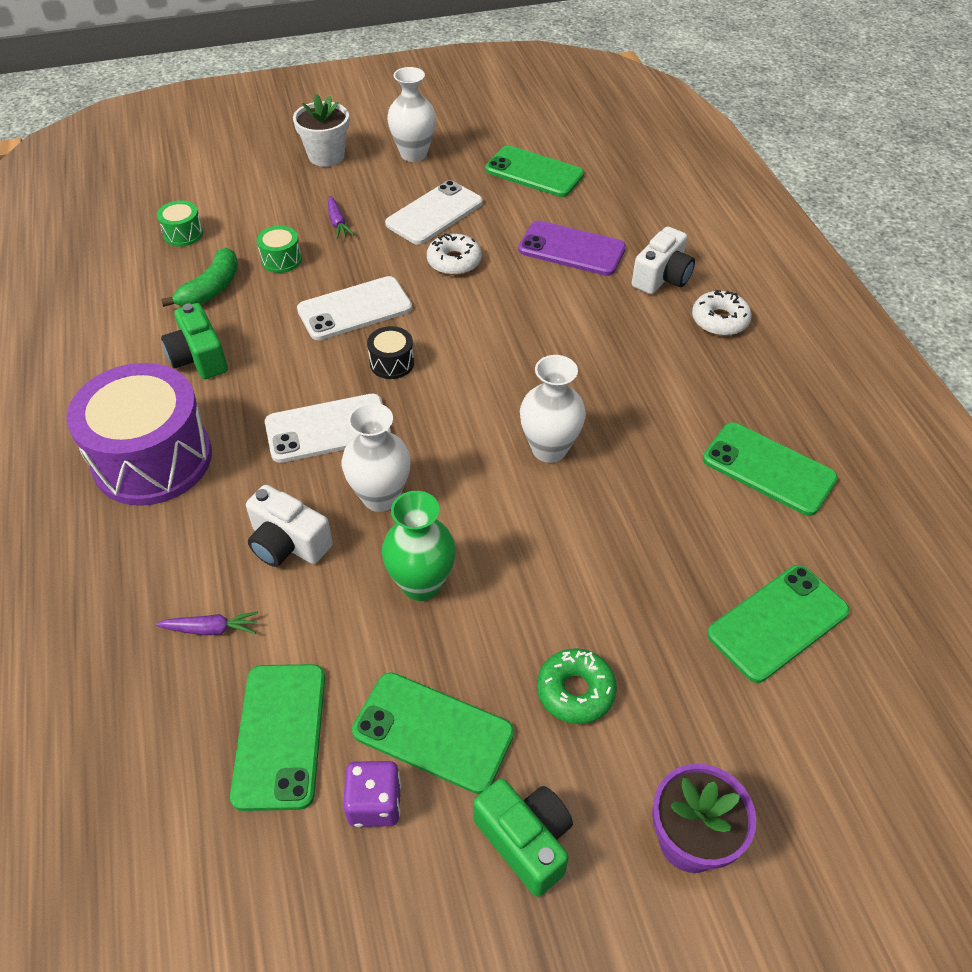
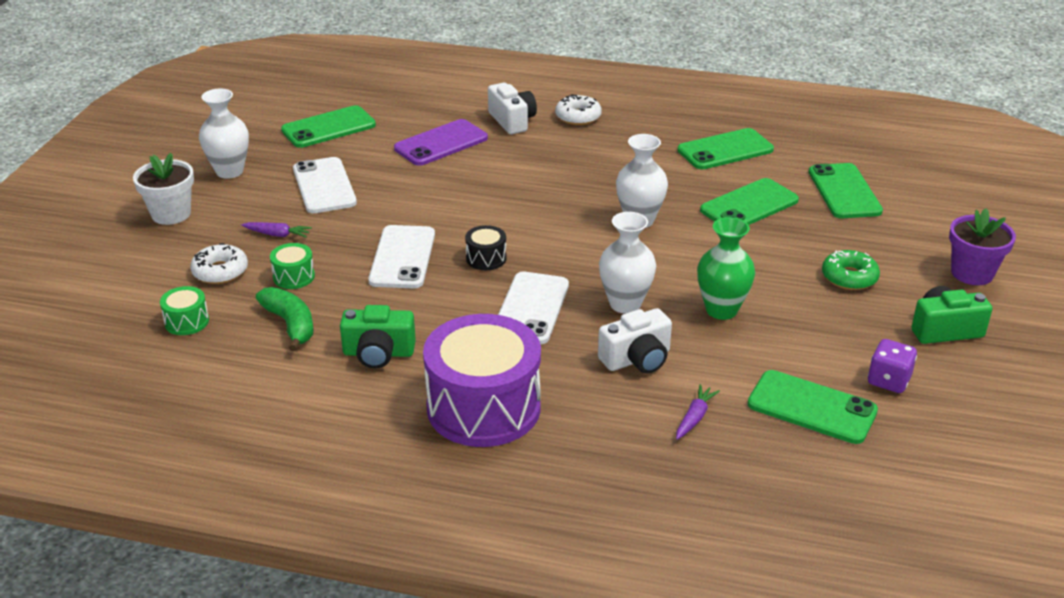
camera: 60 degrees left, 15 degrees down
green phone [352,672,514,794] -> green phone moved to [700,178,799,225]
white donut [427,233,482,275] -> white donut moved to [190,243,248,284]

